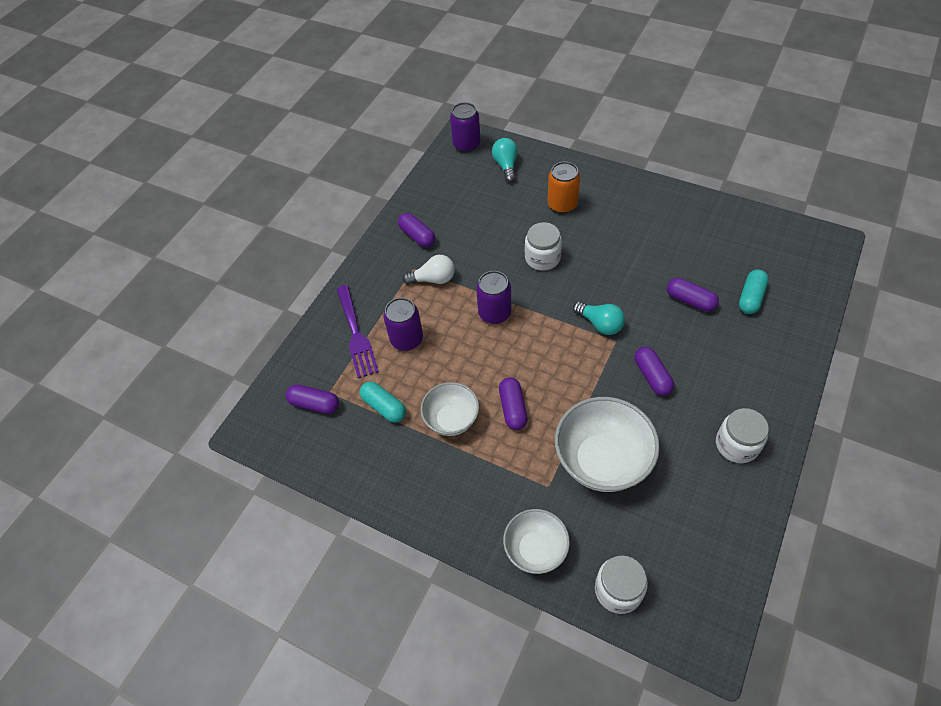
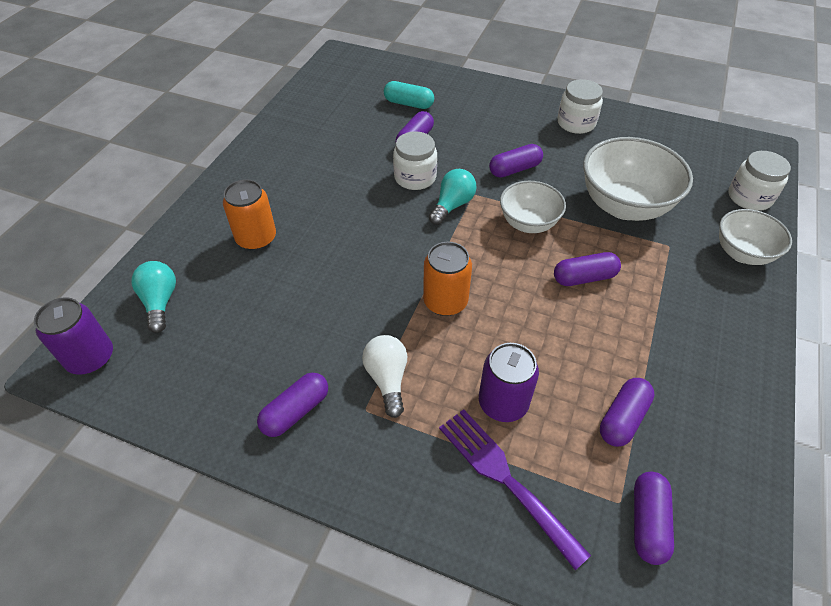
camera: 100 degrees left, 5 degrees down
purple fork [337,285,379,378] -> purple fork turned 105 degrees counterclockwise [439,409,591,570]
turquoise capsule [360,381,406,423] -> purple capsule [600,378,655,447]
white bowl [421,382,479,436] -> white bowl moved to [500,181,566,233]
purple can [476,271,512,324] -> orange can [423,242,472,316]
turquoise light bulb [492,138,518,182] -> turquoise light bulb turned 90 degrees clockwise [132,261,176,333]
white jar [525,222,562,271] -> white jar moved to [393,131,437,190]

